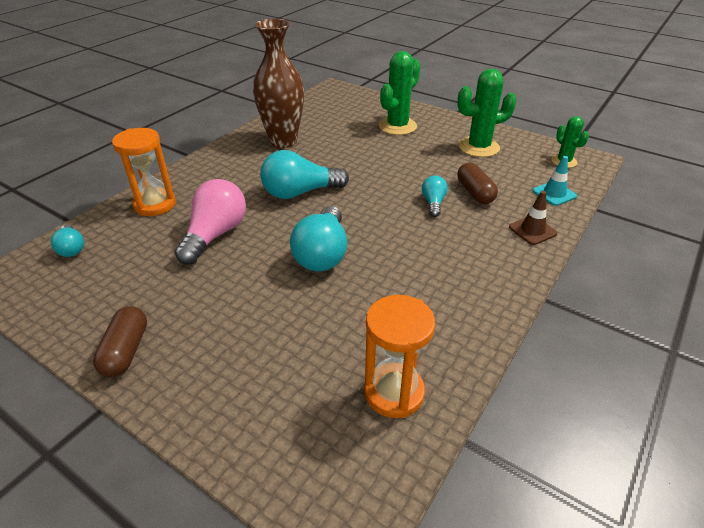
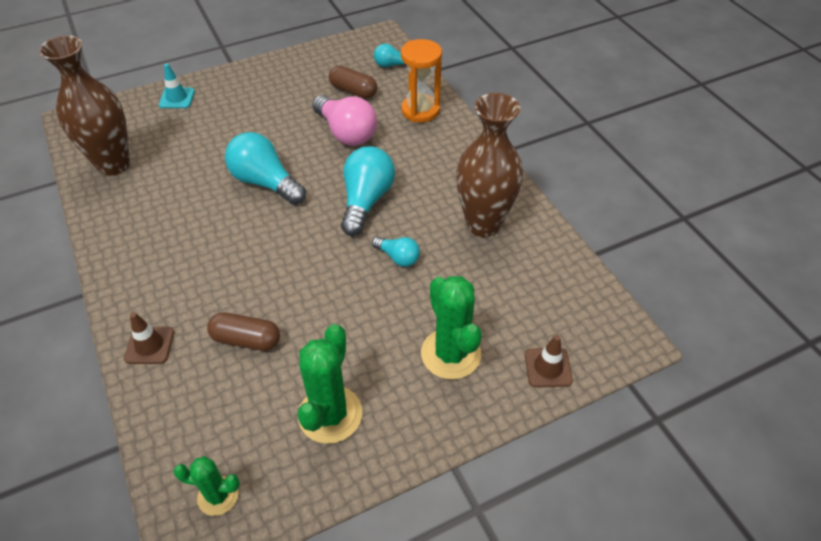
camera: 120 degrees right, 10 degrees up
brown capsule [93,306,147,377] -> brown capsule moved to [329,66,377,99]
orange hourglass [364,295,435,418] -> brown vase [39,35,130,176]
turquoise light bulb [422,176,448,217] -> turquoise light bulb moved to [372,237,420,267]
turquoise traffic cone [533,156,577,206] -> turquoise traffic cone moved to [159,64,195,108]
none -> brown traffic cone [525,335,573,387]

